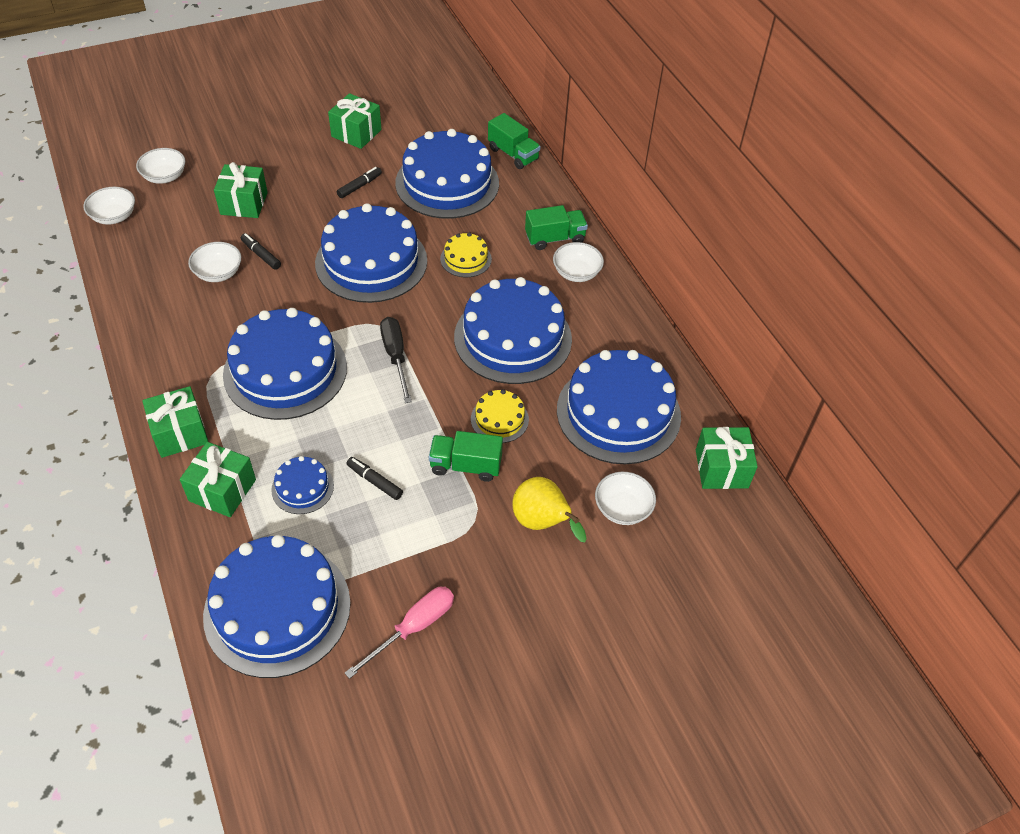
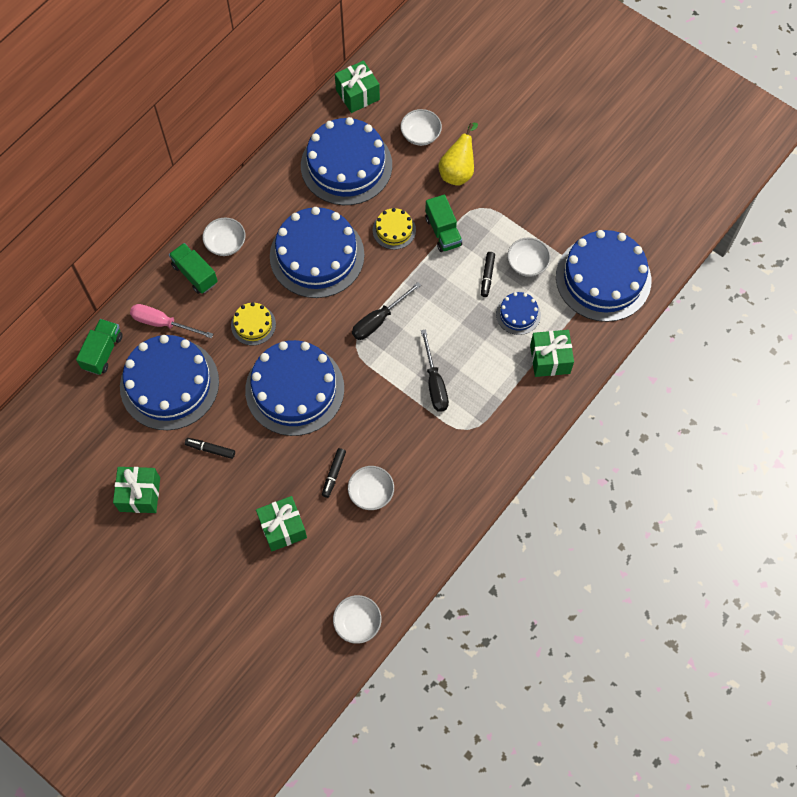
camera: 115 degrees left, 15 degrees up
white bowl [136,148,185,184] -> white bowl moved to [507,238,551,277]
green gift [142,386,208,458] -> none
blue cake [223,308,347,420] -> black screwdriver [421,329,449,412]
pink screwdriver [345,587,454,679] -> pink screwdriver moved to [130,304,213,338]

